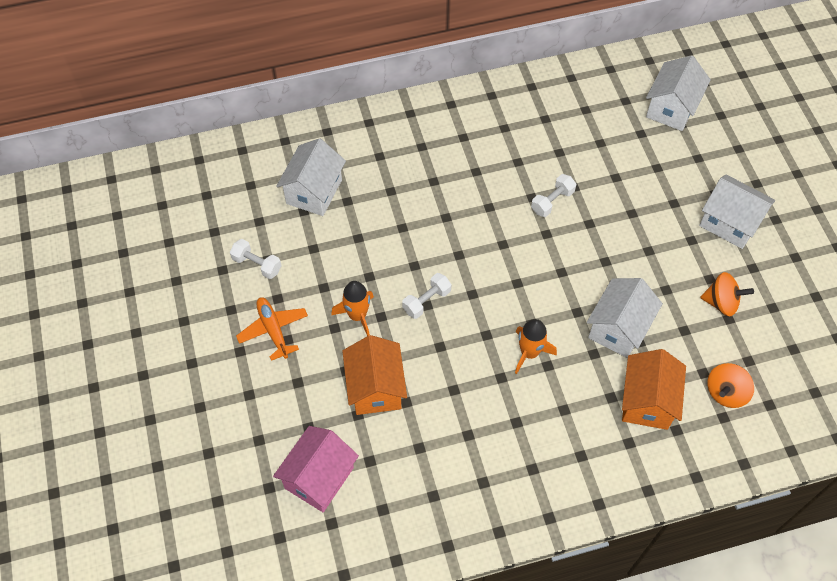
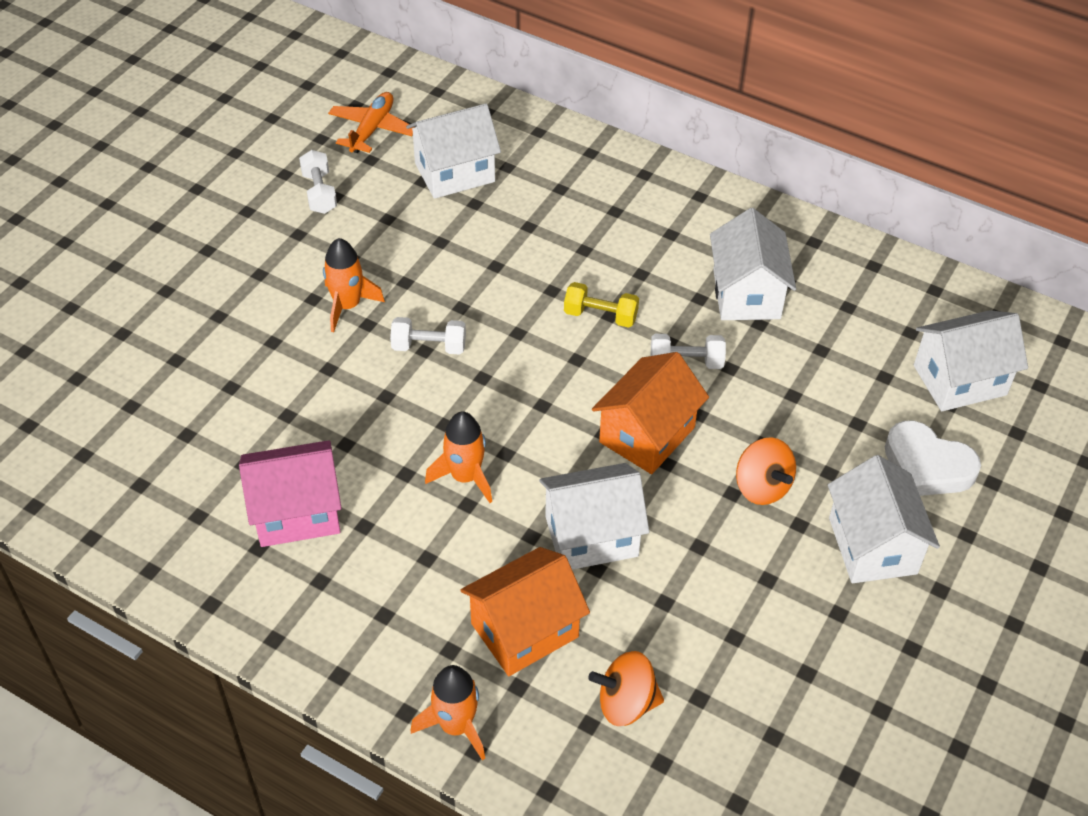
camera: 45 degrees right, 10 degrees down
orange plane [236,297,308,361] -> orange plane moved to [328,92,415,153]
pink house [273,426,359,512] -> pink house moved to [239,440,342,547]
orange house [342,335,407,415] -> orange house moved to [592,352,709,474]
orange spinning top [700,272,754,316] -> orange spinning top moved to [736,437,796,505]
none -> orange rocket [411,665,485,760]
none -> yellow dumbbell [564,282,639,328]
none -> white house [710,208,796,320]
none -> white heart [885,421,981,496]

